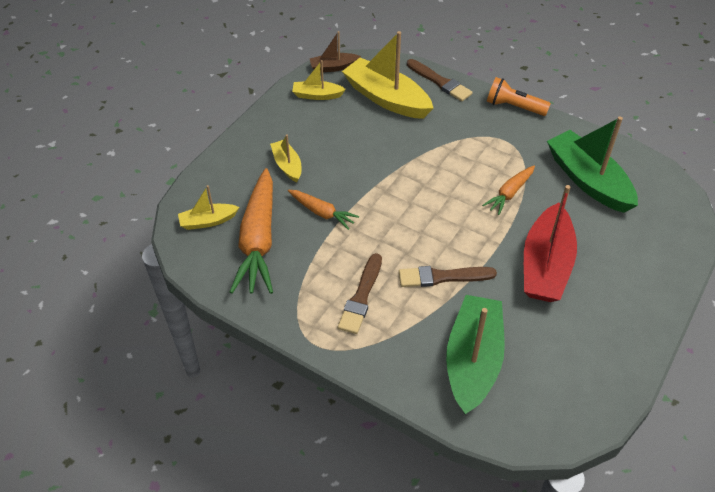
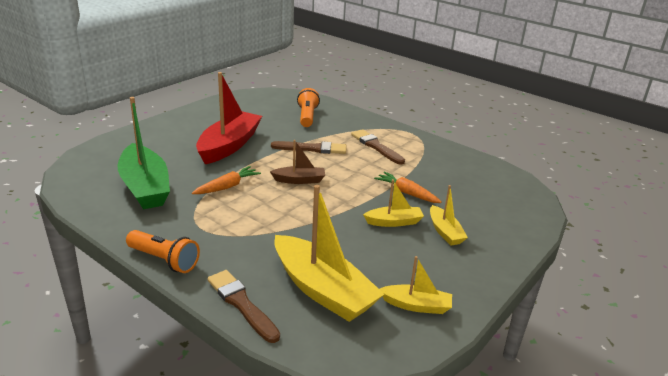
camera: 175 degrees left, 20 degrees down
yellow boat [178,185,239,230] -> yellow boat moved to [363,179,424,227]
orange carrot [230,168,273,294] -> none
brown boat [310,31,361,72] -> brown boat moved to [270,140,325,184]
brown brush [338,253,382,334] -> brown brush turned 60 degrees counterclockwise [351,129,405,165]
green boat [446,295,505,414] -> orange flashlight [297,88,320,127]

